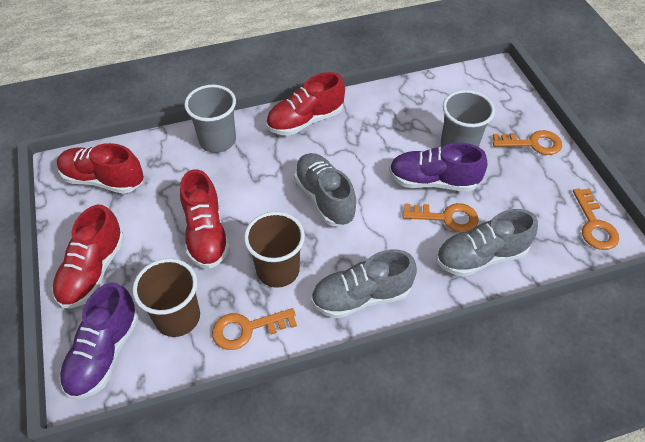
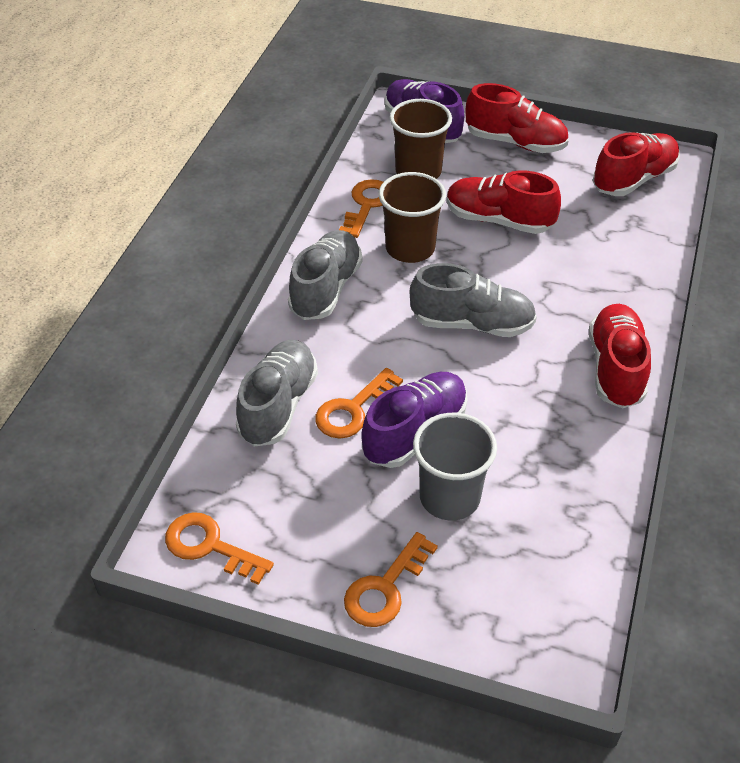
camera: 125 degrees right, 5 degrees down
red shoe [52,205,124,308] -> red shoe turned 150 degrees clockwise [466,83,569,153]
grey cup [184,85,236,153] -> none

